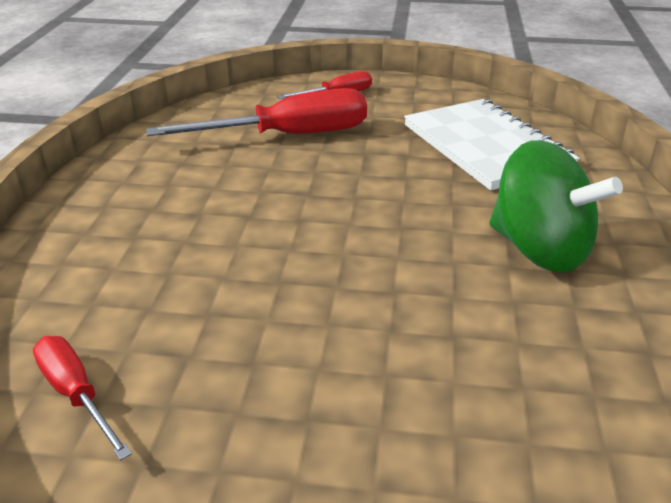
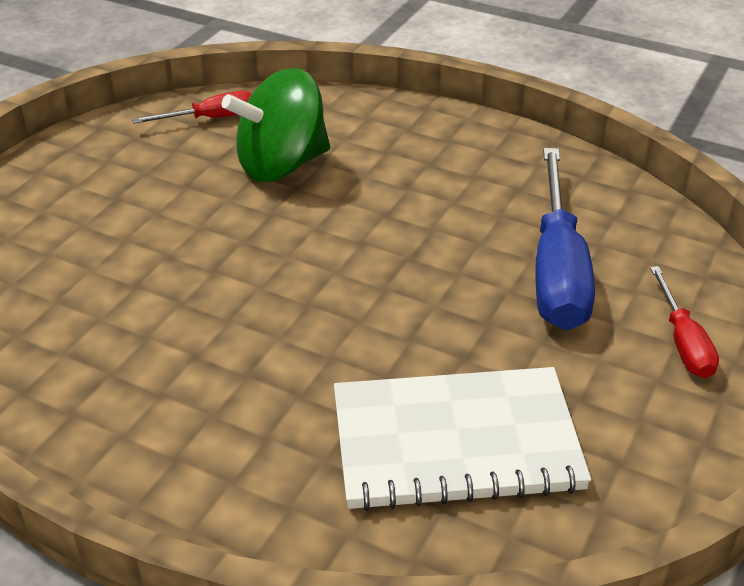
camera: 110 degrees right, 5 degrees up
red screwdriver [146,88,367,136] -> blue screwdriver [535,148,595,330]
green spinning top [489,140,623,273] -> green spinning top moved to [222,68,330,182]

